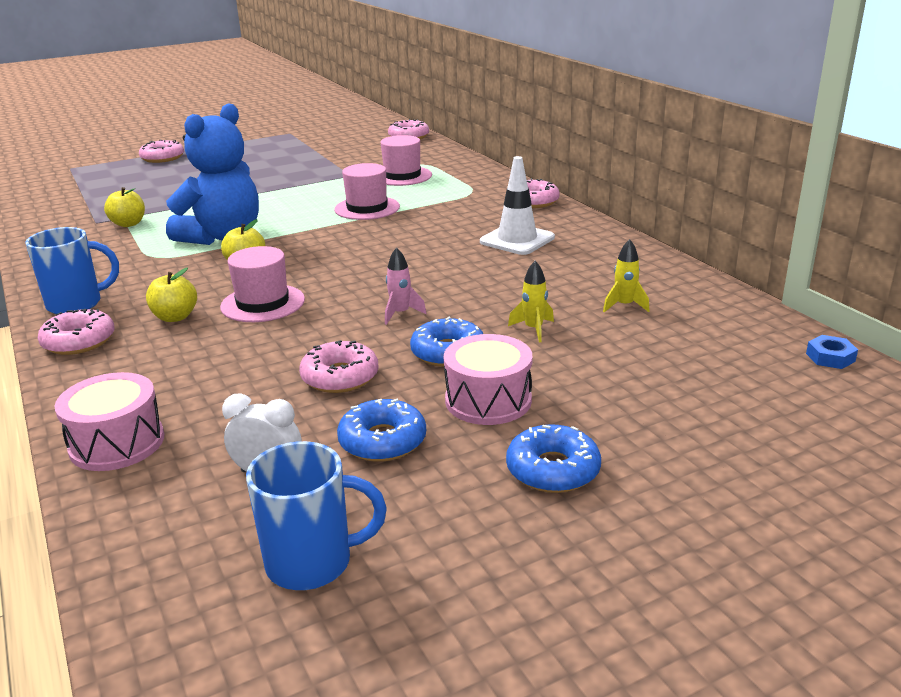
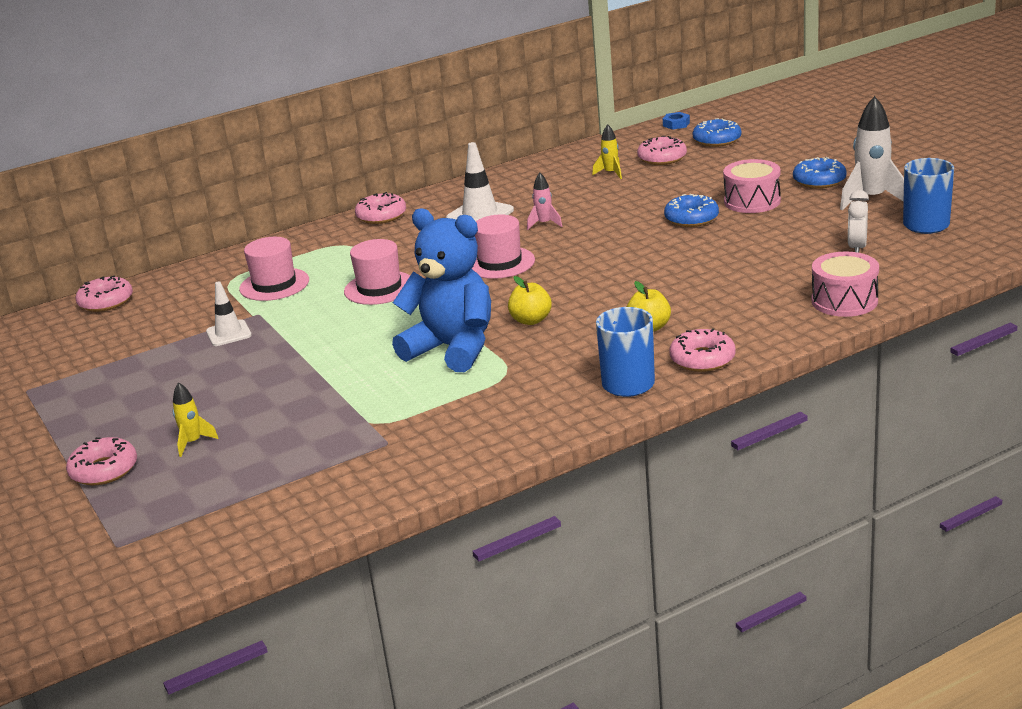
camera: 90 degrees left, 0 degrees up
yellow apple [104,187,145,227] -> none
pink hat [220,246,305,322] -> pink hat moved to [472,215,535,279]
pink donut [299,340,379,393] -> pink donut moved to [637,136,687,165]
blue donut [337,399,426,462] -> blue donut moved to [693,118,741,147]
pink rocket [385,247,427,325] -> pink rocket moved to [527,173,562,230]
yellow rocket [508,261,554,342] -> yellow rocket moved to [173,382,219,457]
none -> white traffic cone [206,281,252,346]
none -> white rocket [840,96,904,210]

